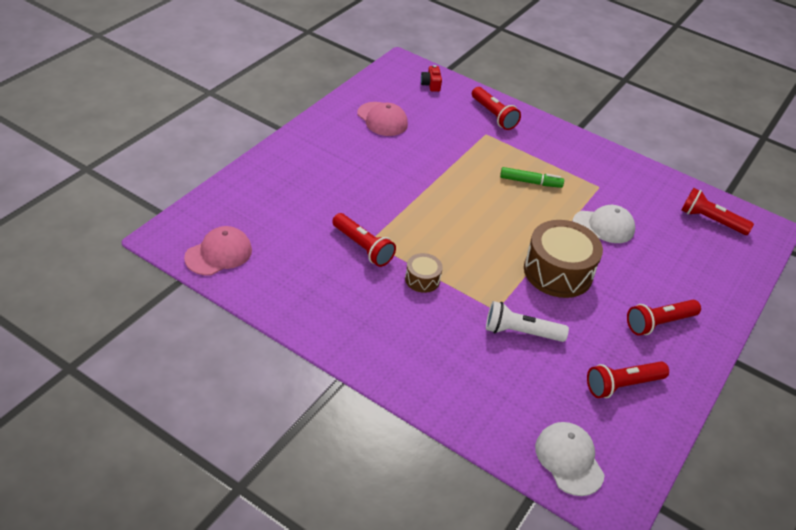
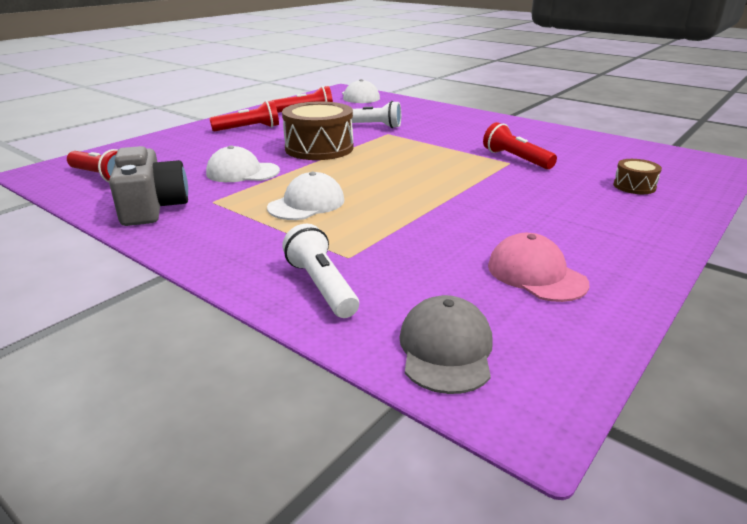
camera: 170 degrees left, 15 degrees down
pink cap [184,226,252,275] -> none
brown drum [405,253,443,293] -> brown drum moved to [613,159,662,194]
red camera [421,65,442,92] -> grey cap [399,295,493,394]
red flashlight [472,87,521,130] -> white flashlight [282,223,359,318]
green marker [500,167,564,188] -> white cap [267,172,345,220]
none -> grey camera [109,146,188,226]

